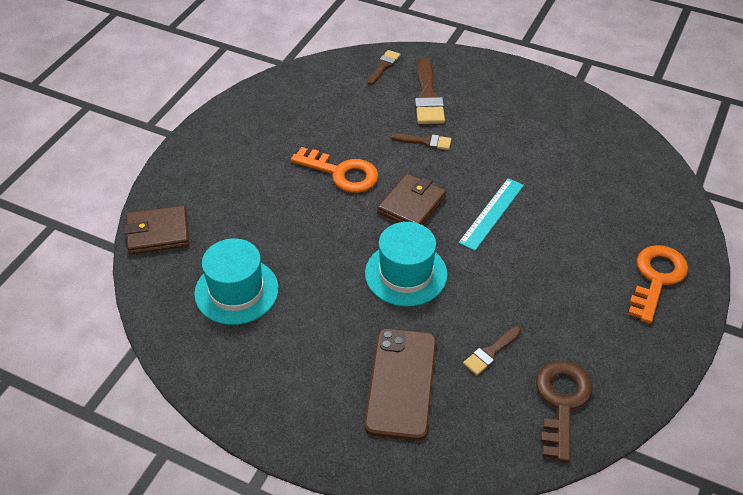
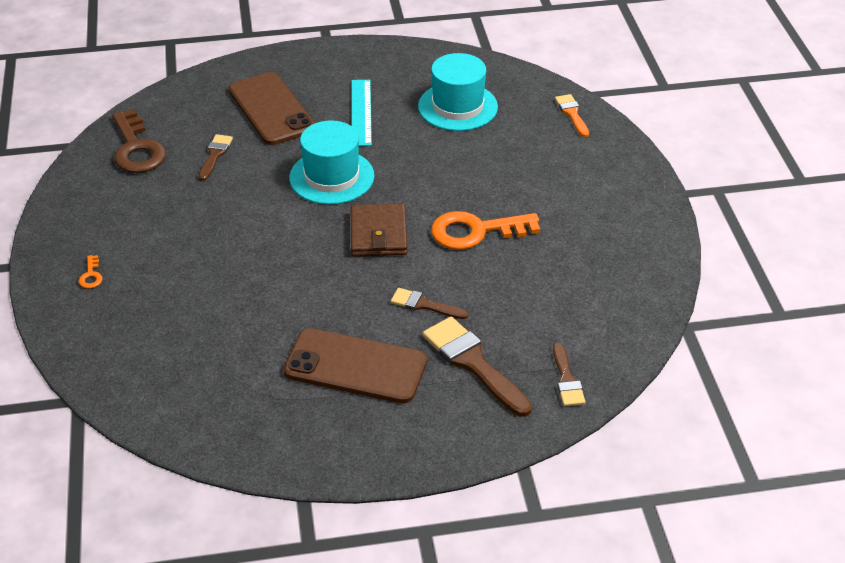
camera: 145 degrees right, 5 degrees down
brown wallet [124,205,189,254] -> orange brush [555,94,589,137]
brown brush [391,134,451,150] -> brown brush turned 45 degrees clockwise [391,288,468,319]
turquoise ruler [458,178,524,251] -> turquoise ruler moved to [352,80,372,146]
orange key [628,245,688,324] -> orange key [79,255,103,288], size x0.42
none -> brown phone [284,328,427,403]

